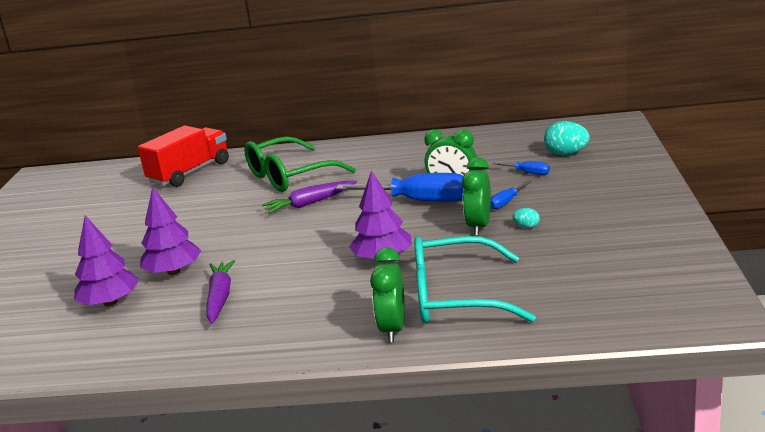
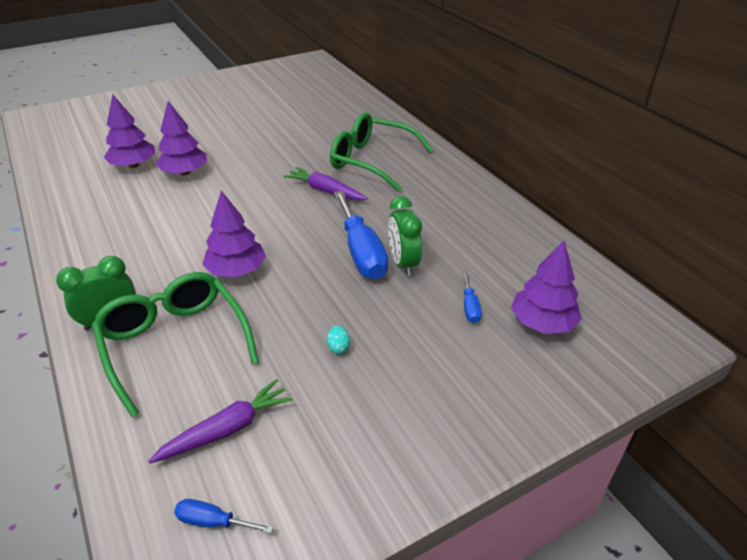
camera: 55 degrees right, 15 degrees up
red truck [138,125,229,187] -> none
purple carrot [207,260,235,324] -> purple carrot moved to [148,379,293,464]
turquoise glasses [414,236,536,323] -> green glasses [92,272,259,417]
green clock [462,157,491,236] -> none
blue screwdriver [491,181,532,209] -> blue screwdriver moved to [174,499,273,533]
turquoise egg [544,121,590,155] -> purple tree [511,241,582,334]

